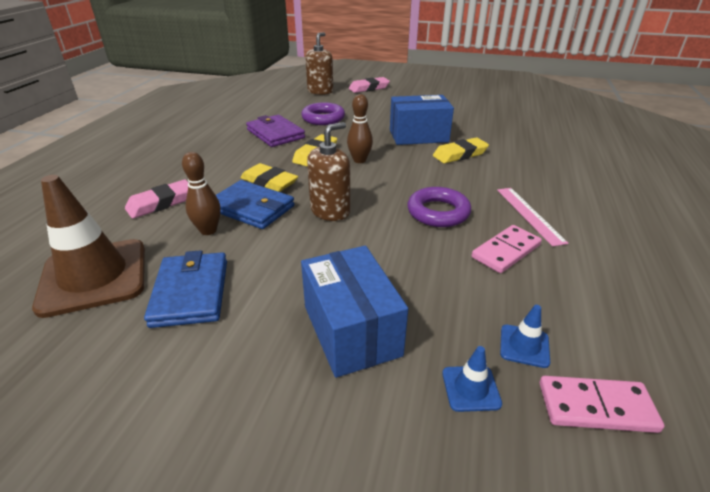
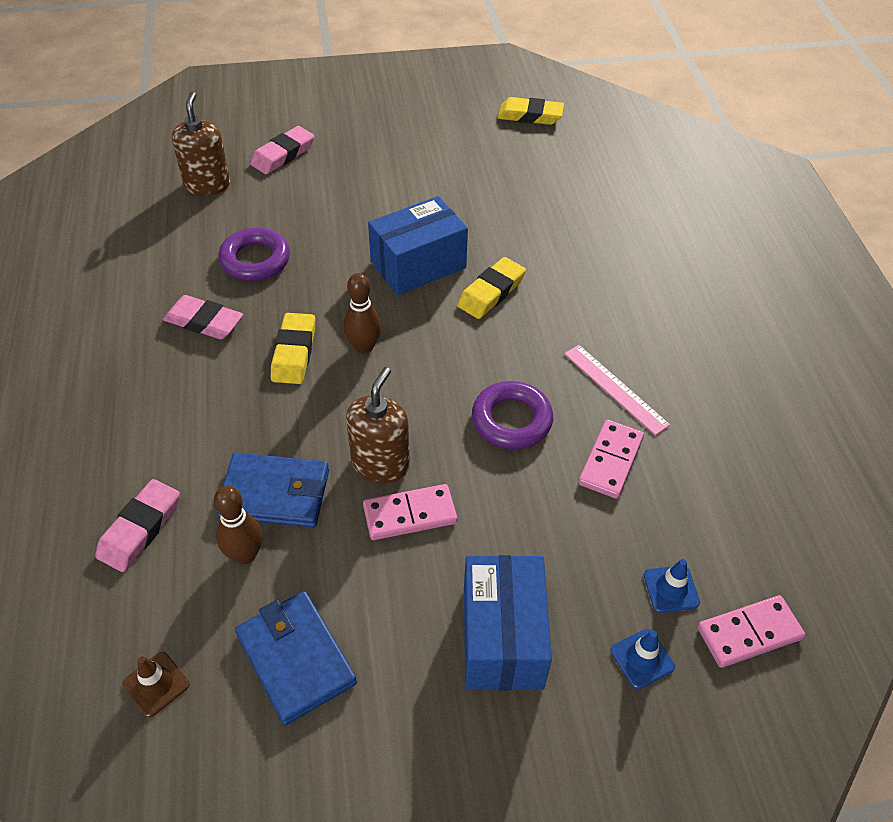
camera: 25 degrees left, 15 degrees up
brown traffic cone [32,175,145,318] -> brown traffic cone [122,652,189,717], size x0.41
yellow eraser [241,163,298,192] -> yellow eraser moved to [498,97,564,125]
purple wallet [246,115,305,147] -> pink eraser [163,295,243,339]
blue box [301,246,408,378] -> blue box turned 45 degrees clockwise [464,555,552,690]
none -> pink domino [363,484,457,540]

